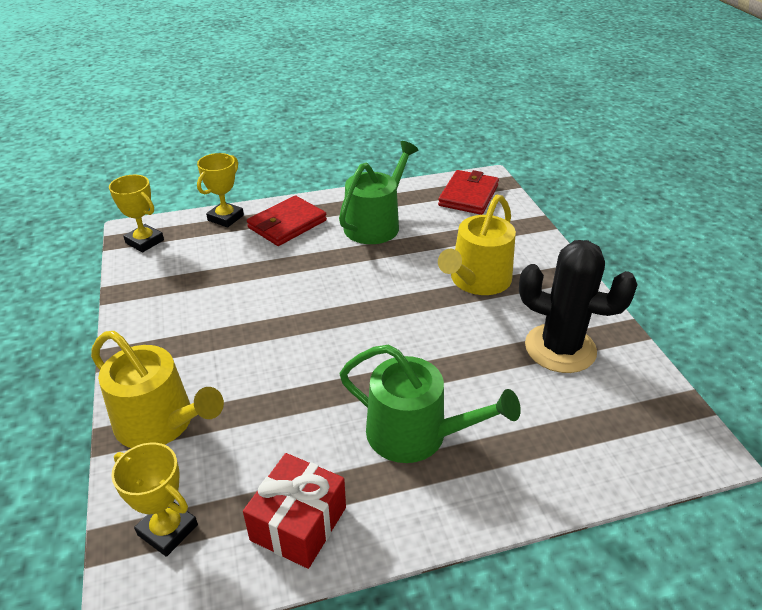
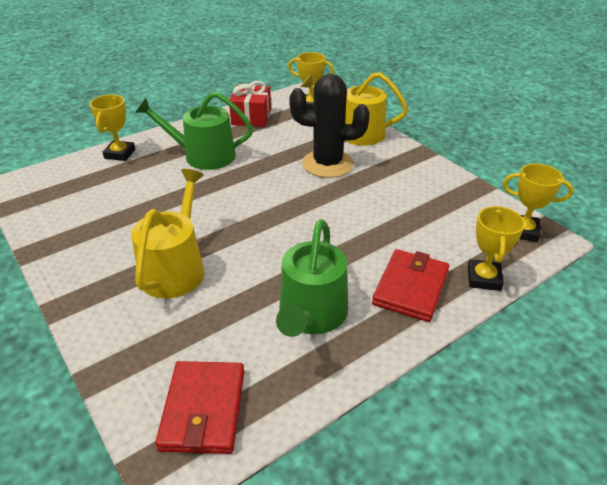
camera: 160 degrees right, 0 degrees up
black cactus [519,240,638,373] -> black cactus moved to [289,74,370,178]
none -> yellow trophy [90,95,135,161]

